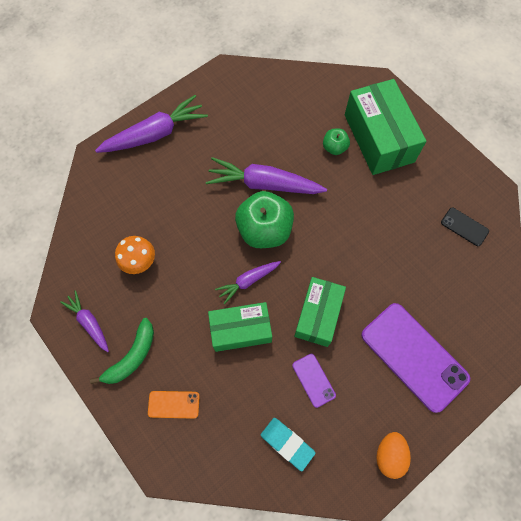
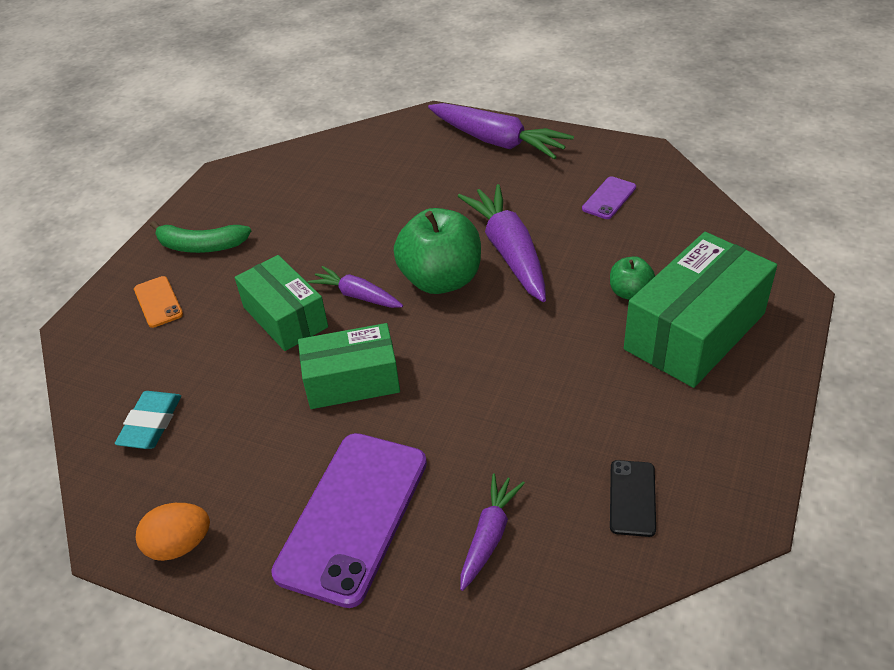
camera: 65 degrees right, 25 degrees down
purple carrot [60,290,109,352] -> purple carrot moved to [460,474,525,591]
orange mushroom [115,236,155,274] -> none
purple phone [292,354,336,408] -> purple phone moved to [582,176,636,219]

